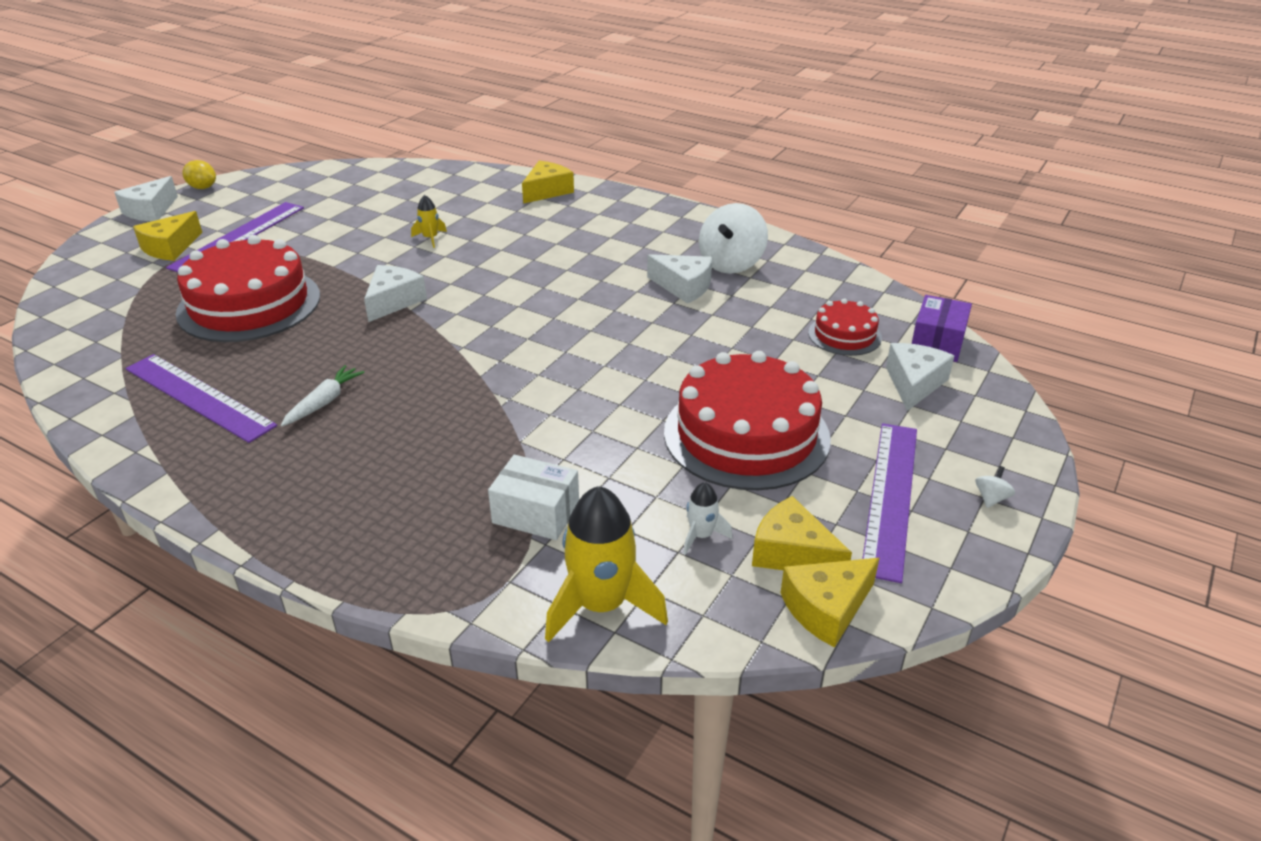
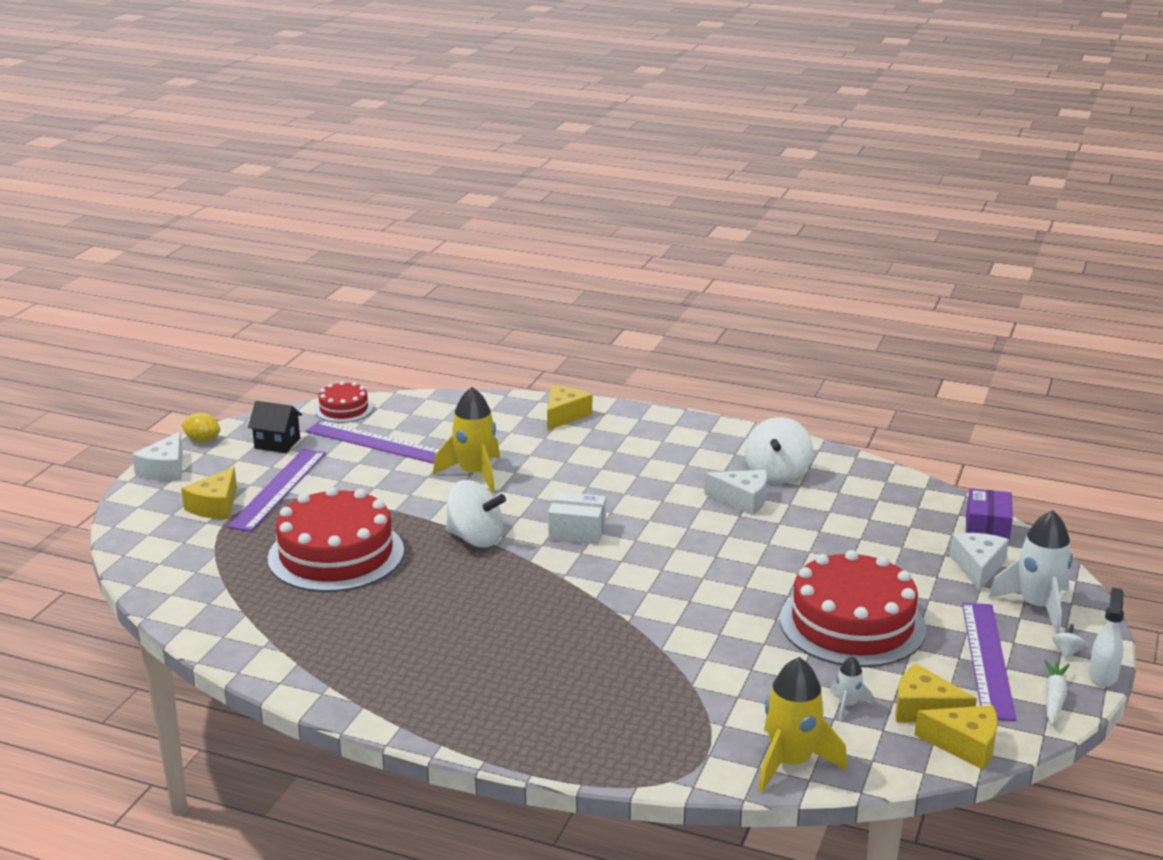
camera: 10 degrees left, 10 degrees down
purple ruler [126,354,277,443] -> purple ruler moved to [306,421,439,464]
white carrot [281,365,364,426] -> white carrot moved to [1044,660,1070,725]
white cheese [364,265,427,322] -> white spinning top [446,480,506,547]
yellow rocket [411,195,447,248] -> yellow rocket [433,387,500,493], size x2.06
white box [488,455,579,540] -> white box moved to [548,492,606,545]
yellow cheese [781,558,880,648] -> yellow cheese turned 120 degrees counterclockwise [915,705,998,769]
red cake [808,299,882,356] -> red cake moved to [315,381,373,423]
none -> black house [248,401,302,453]
none -> white rocket [988,510,1073,634]
none -> white spray bottle [1089,587,1124,687]

